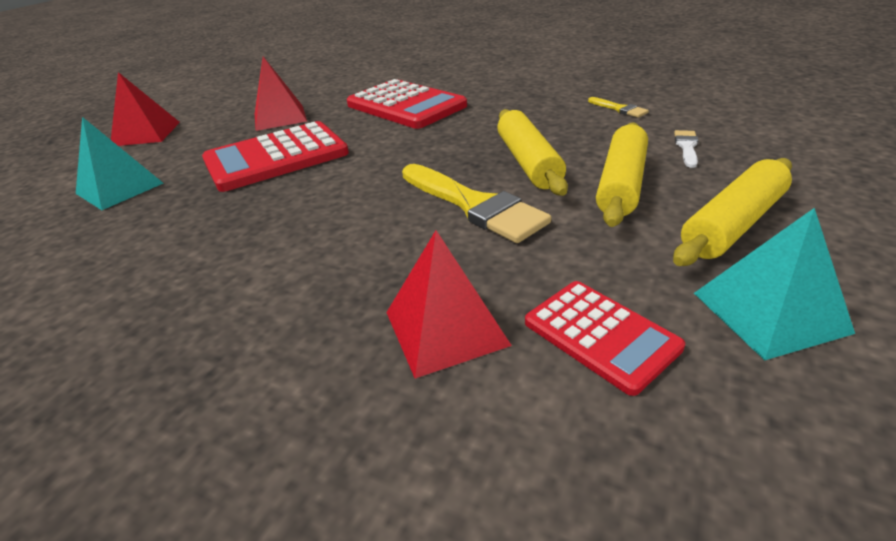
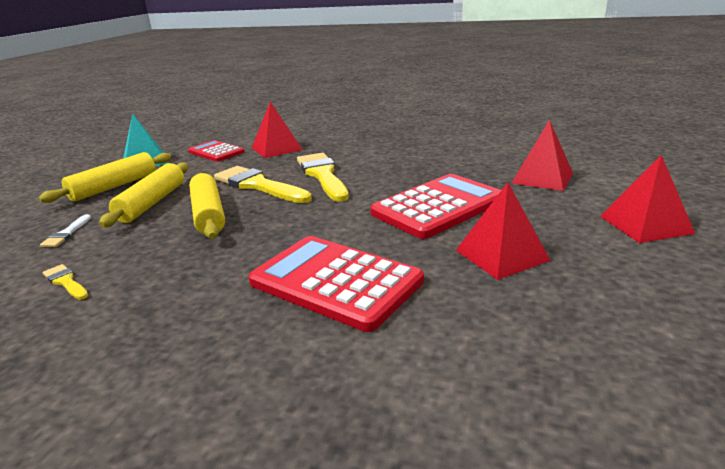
camera: 170 degrees right, 10 degrees down
turquoise pyramid [76,117,164,210] -> red pyramid [511,120,573,191]
none -> yellow brush [297,153,349,202]

